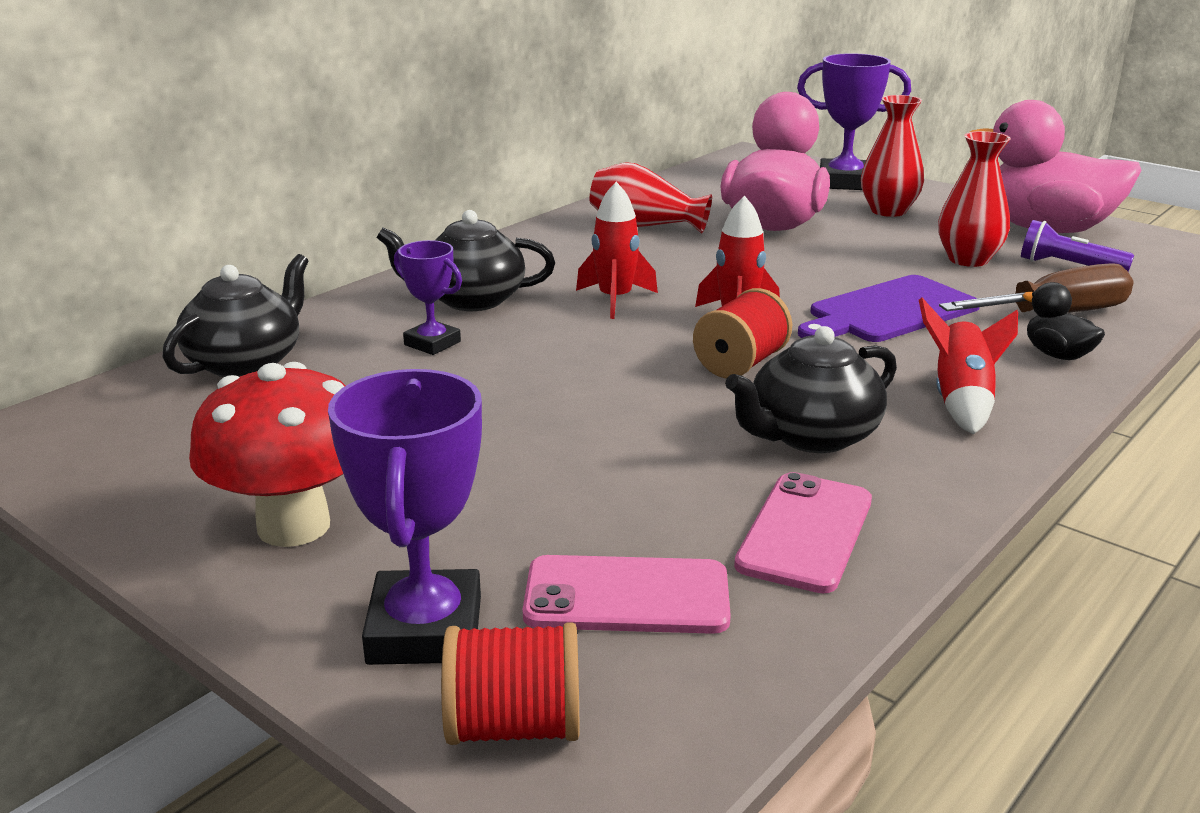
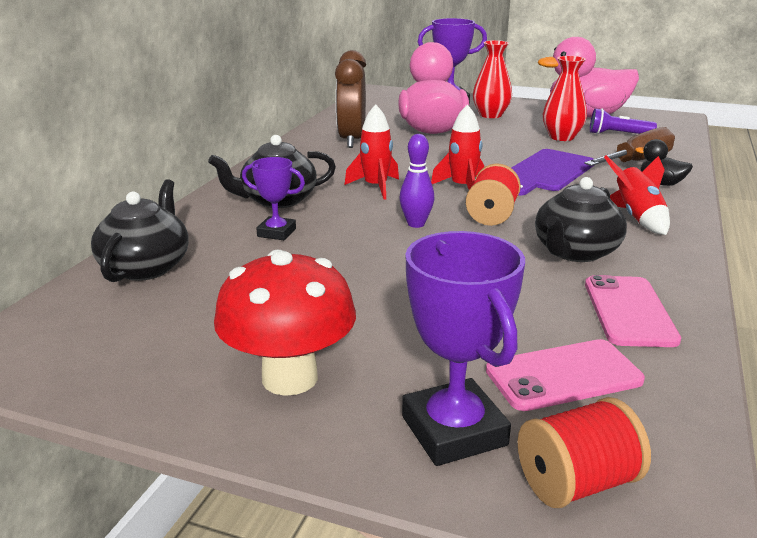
camera: 20 degrees left, 0 degrees up
red vase [590,162,712,234] -> brown clock [335,50,366,148]
none -> purple bowling pin [400,134,434,228]

